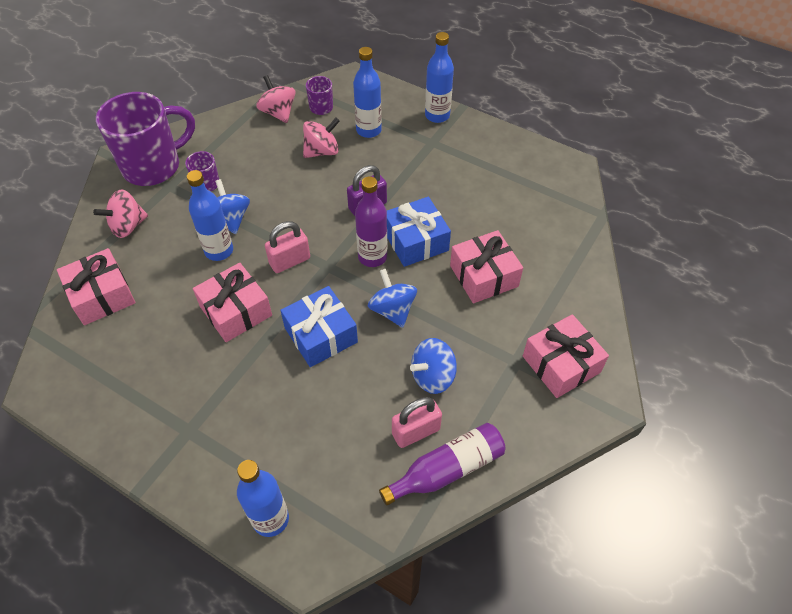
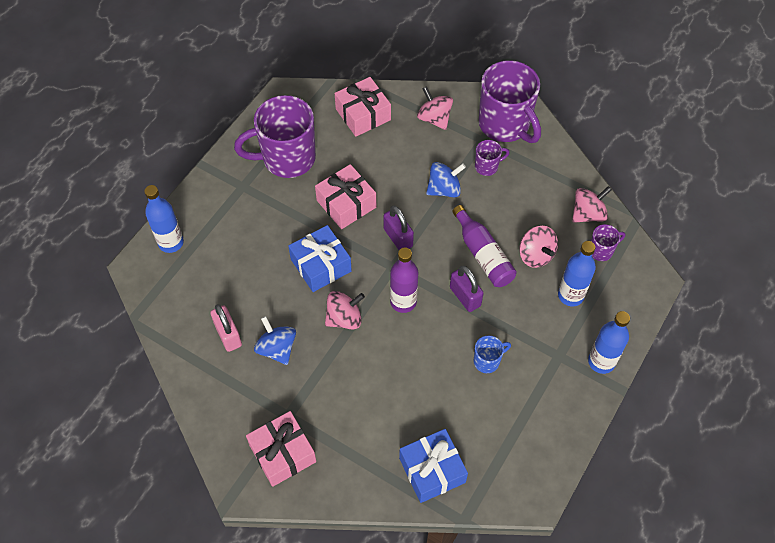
camera: 90 degrees right, 5 degrees up
blue bottle [187,170,233,261] -> none
pink padlock [265,221,310,273] -> purple padlock [383,206,414,250]
blue spinning top [368,269,417,328] -> pink spinning top [325,291,365,329]
purple bottle [379,423,505,506] -> purple bottle moved to [452,205,517,287]
blue gift [387,197,451,267] -> blue gift moved to [399,429,468,503]
pink gift [450,230,523,303] -> none
none -> purple mug [234,95,316,178]
none -> blue mug [474,336,511,373]

